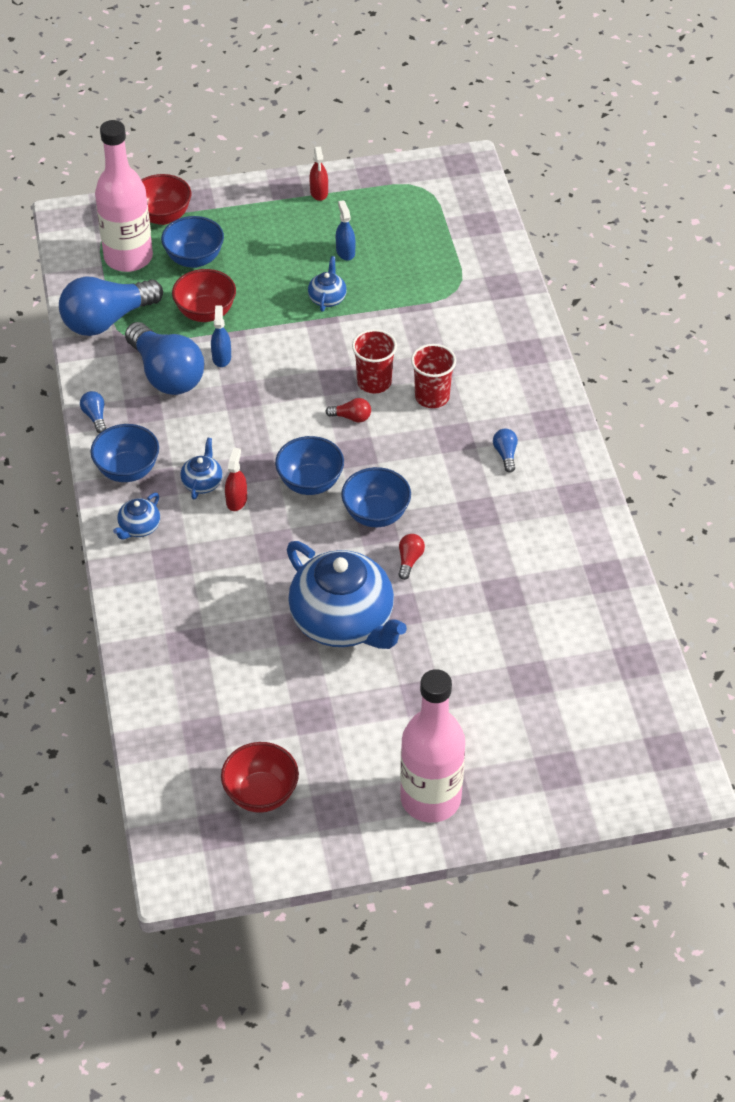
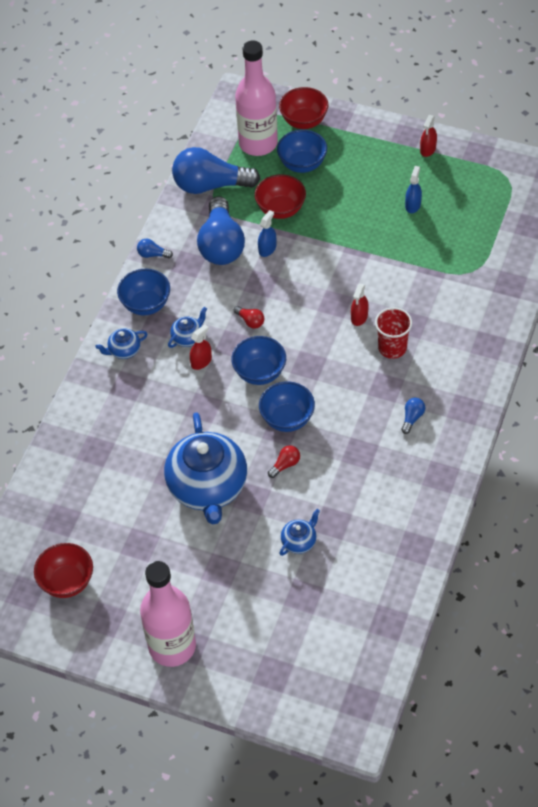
camera: 35 degrees right, 5 degrees up
blue light bulb [80,391,106,433] -> blue light bulb turned 90 degrees counterclockwise [137,239,173,258]
blue teapot [308,256,347,312] -> blue teapot moved to [280,509,320,556]
red light bulb [325,398,371,423] -> red light bulb moved to [233,306,264,329]
red cup [352,329,397,394] -> red spray bottle [351,284,369,326]

